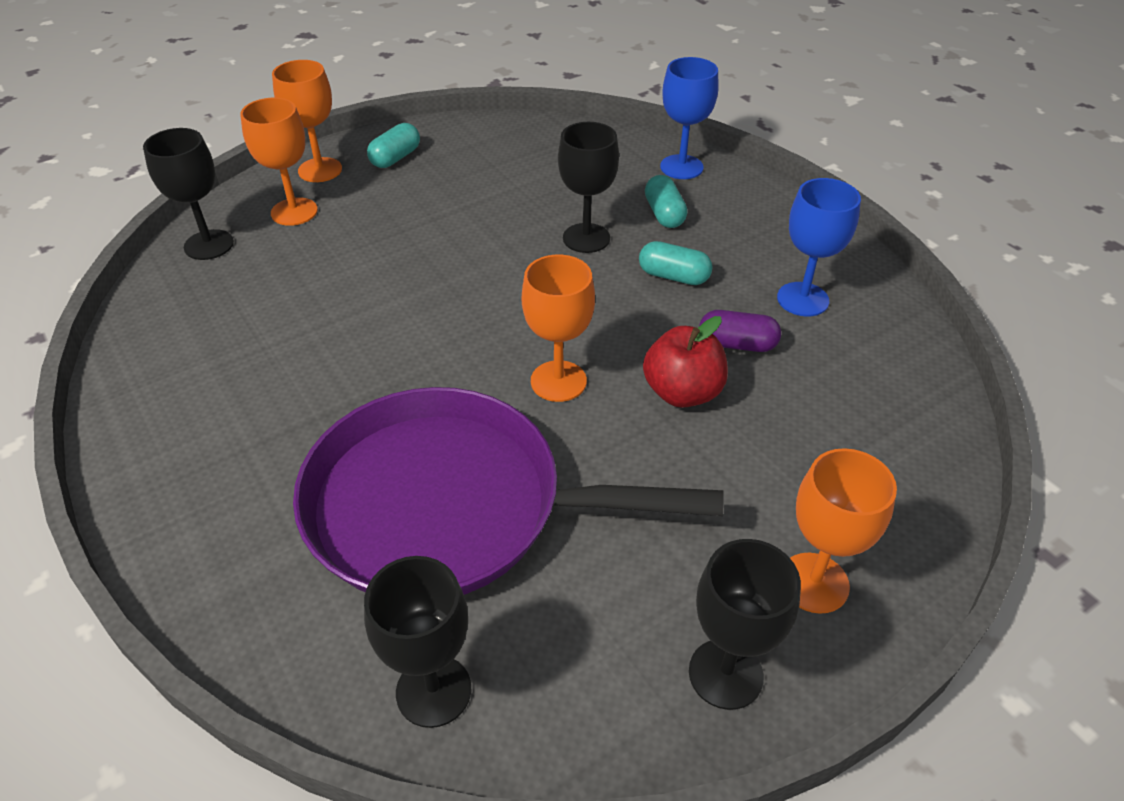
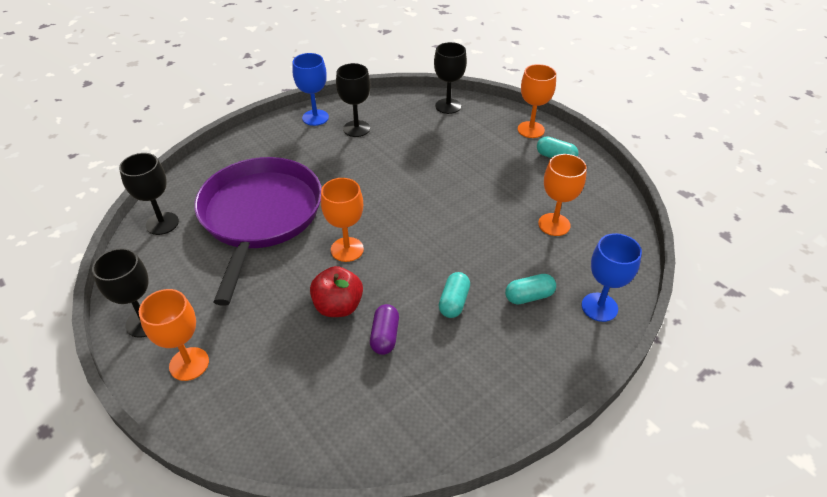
camera: 85 degrees right, 0 degrees up
orange goblet [240,98,318,226] -> orange goblet moved to [538,154,587,236]
black goblet [558,122,619,253] -> black goblet moved to [336,63,370,137]
blue goblet [777,178,861,316] -> blue goblet moved to [293,53,329,126]

